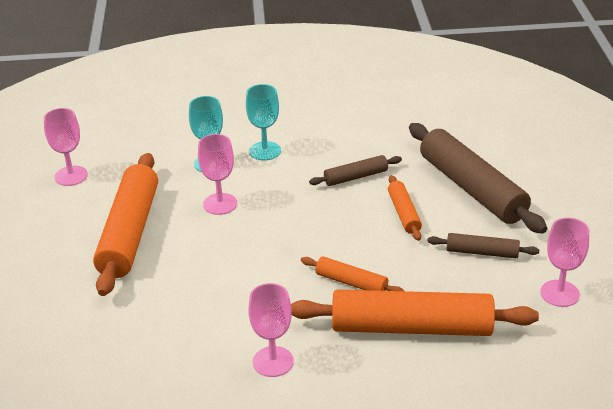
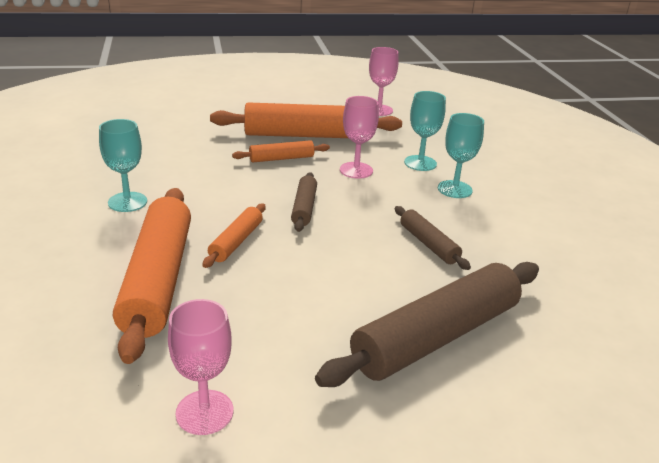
camera: 80 degrees right, 5 degrees down
pink goblet [248,283,294,377] -> turquoise goblet [99,119,147,212]
orange rolling pin [388,175,422,241] -> orange rolling pin moved to [232,140,330,162]
brown rolling pin [427,233,539,258] -> brown rolling pin moved to [291,172,317,232]

